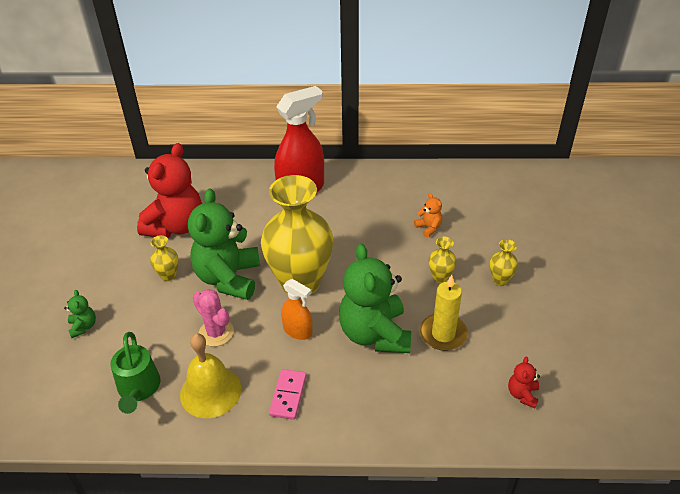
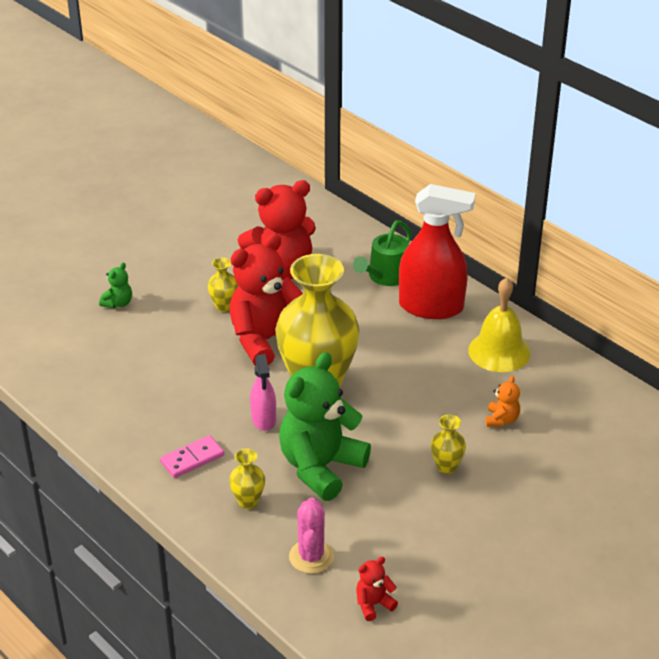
camera: 45 degrees right, 5 degrees down
green watering can [110,332,161,414] -> green watering can moved to [353,220,412,286]
yellow bell [180,333,241,418] -> yellow bell moved to [468,277,530,372]
green teddy bear [188,189,260,300] -> red teddy bear [229,234,303,366]
pink cactus [192,289,234,347] -> pink cactus moved to [289,497,334,574]
orange spray bottle [281,279,312,340] -> pink spray bottle [250,354,276,431]
yellow candle [420,275,468,351] -> none
yellow vase [490,239,518,286] -> yellow vase moved to [229,449,265,509]

